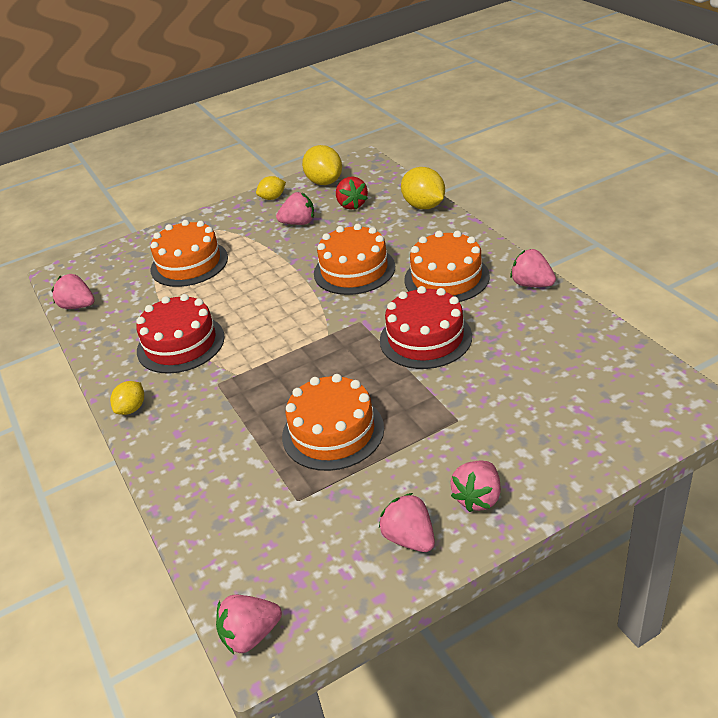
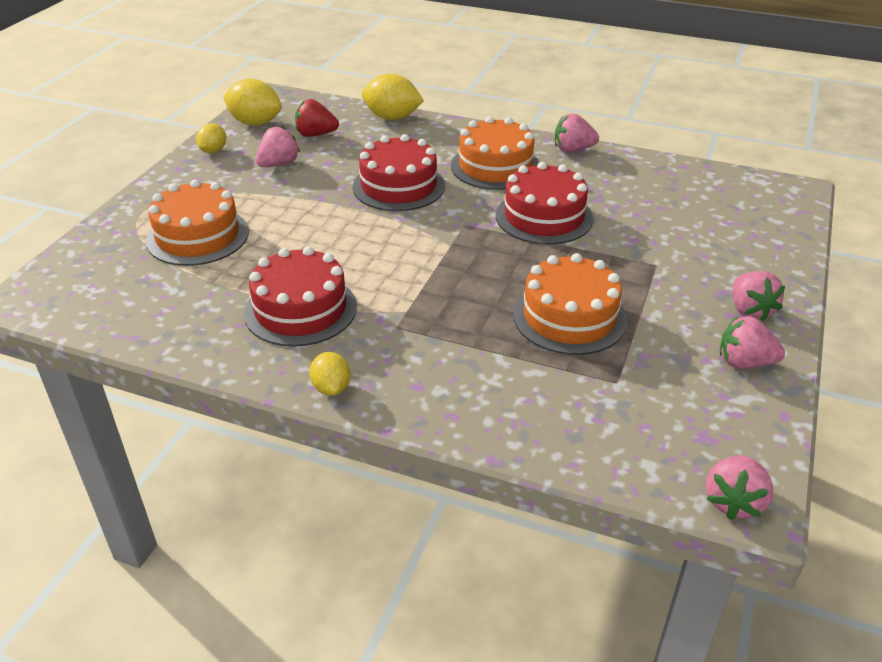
camera: 45 degrees left, 0 degrees up
pink strawberry [52,274,95,309] -> none
orange cake [314,224,395,295] -> red cake [353,134,445,211]
red strawberry [336,176,368,210] -> red strawberry turned 150 degrees clockwise [295,99,339,137]

